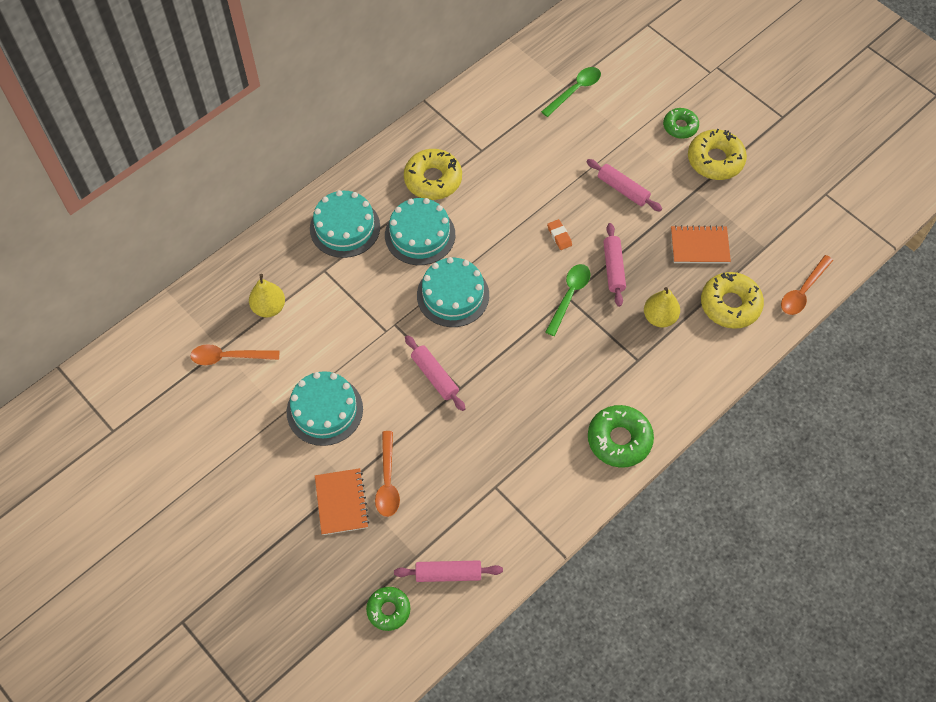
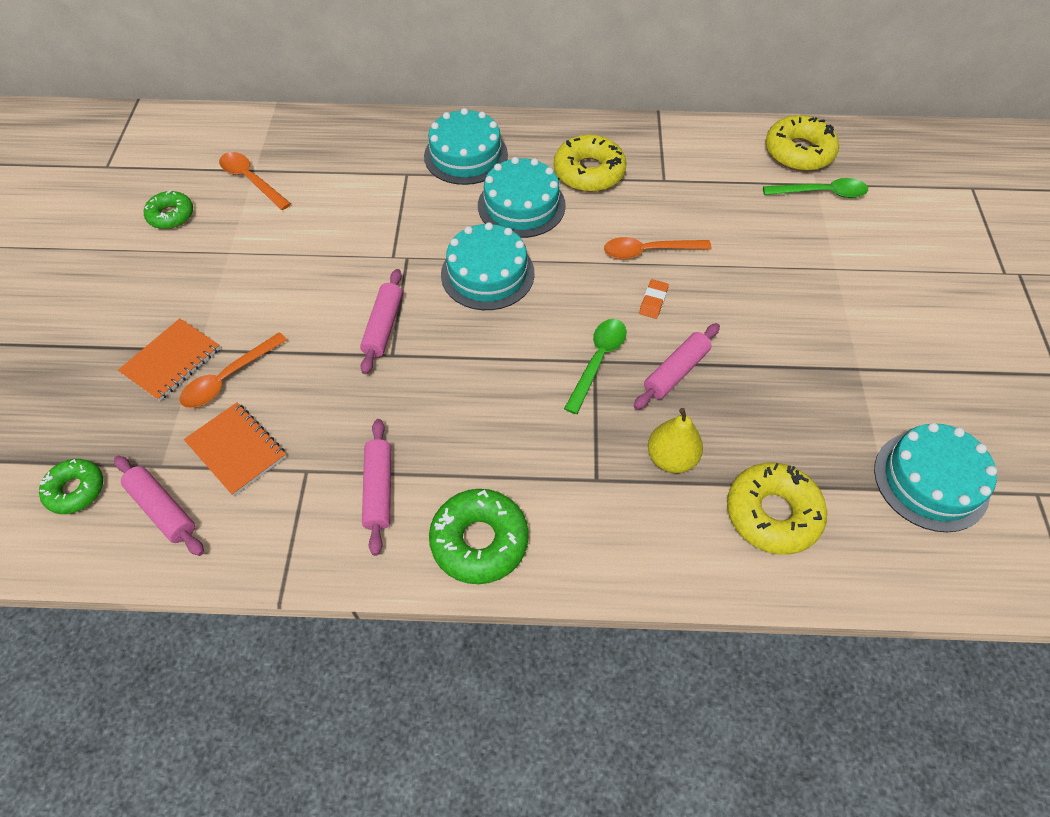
camera: 45 degrees right, 5 degrees down
yellow pear [249,274,285,317] -> none
turquoise cake [287,371,363,446] -> turquoise cake moved to [874,423,997,532]
green spoon [546,264,590,336] -> green spoon turned 45 degrees counterclockwise [564,319,626,414]
pink rolling pin [587,159,662,211] -> pink rolling pin moved to [362,419,391,556]
green donut [663,108,699,139] -> green donut moved to [144,190,193,229]
orange notebook [671,225,731,264] -> orange notebook moved to [184,402,286,496]
yellow donut [688,129,747,180] -> yellow donut moved to [765,115,839,171]
orange spoon [781,255,833,315] -> orange spoon moved to [604,237,712,259]

